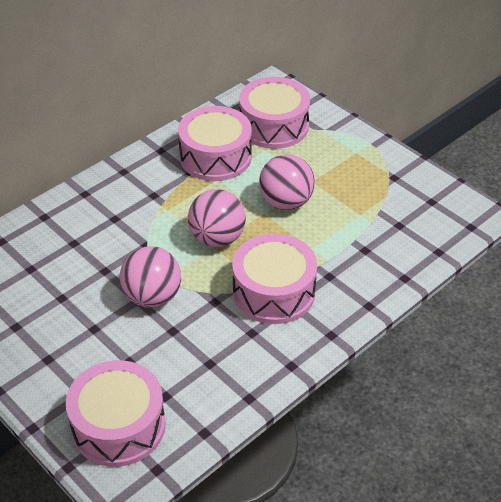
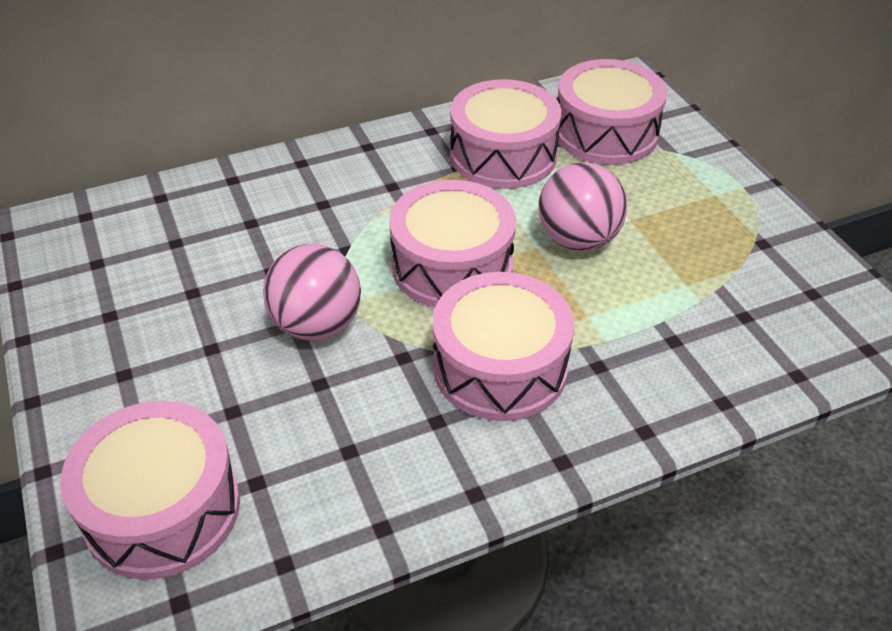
camera: 20 degrees right, 0 degrees up
pink ball [188,189,246,247] -> pink drum [389,180,516,307]

